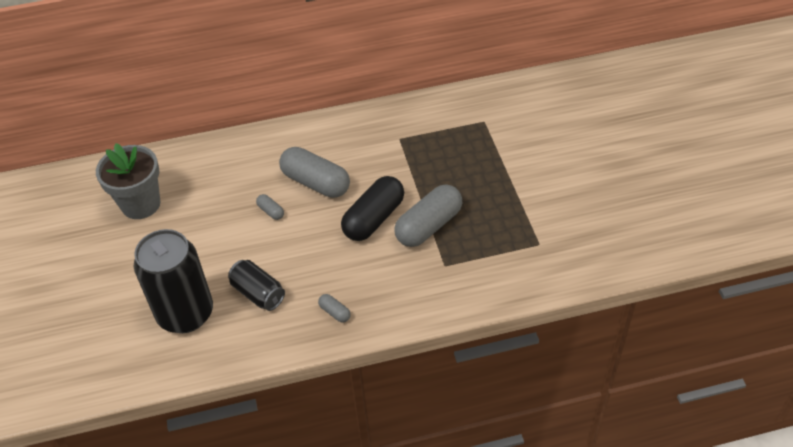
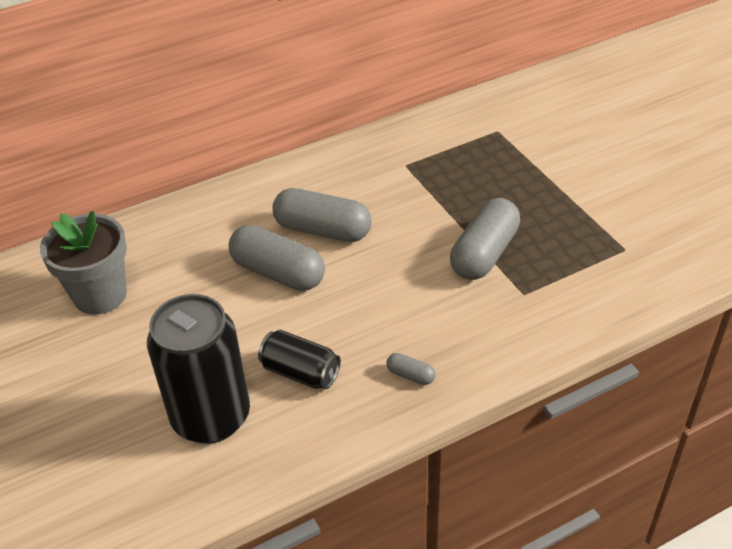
camera: 15 degrees left, 5 degrees down
grey capsule [256,194,284,220] -> grey capsule [229,225,325,291], size x2.28
black capsule [341,176,404,241] -> none

